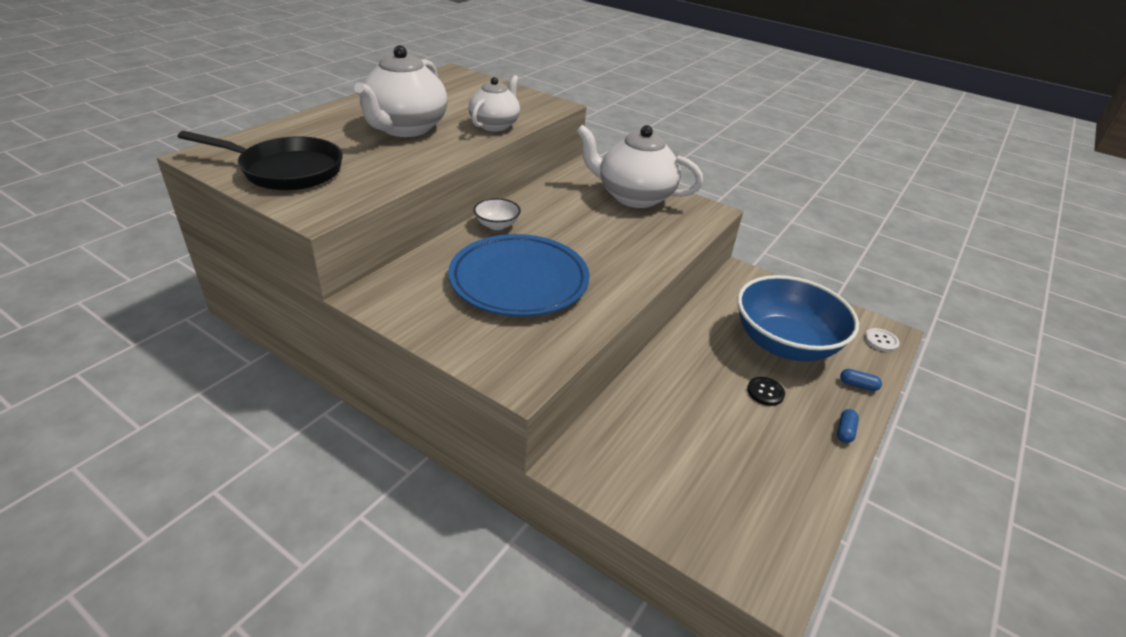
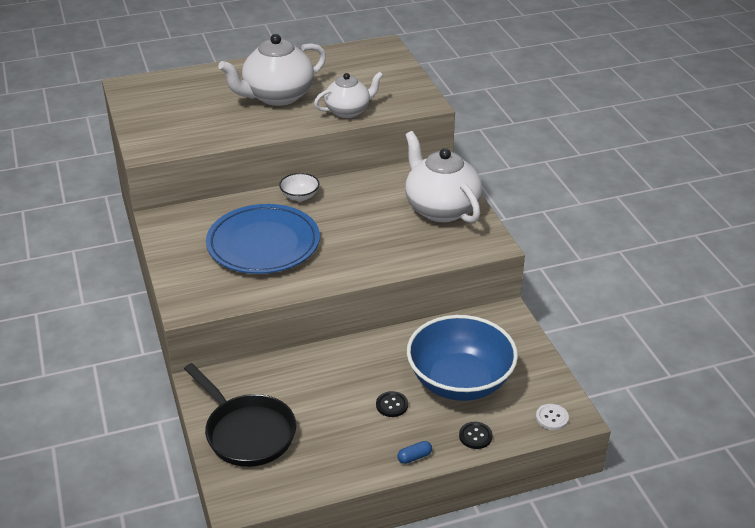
camera: 40 degrees right, 0 degrees up
black pan [178,131,343,191] -> black pan moved to [184,363,296,467]
blue capsule [840,369,882,391] -> black button [459,422,493,449]

